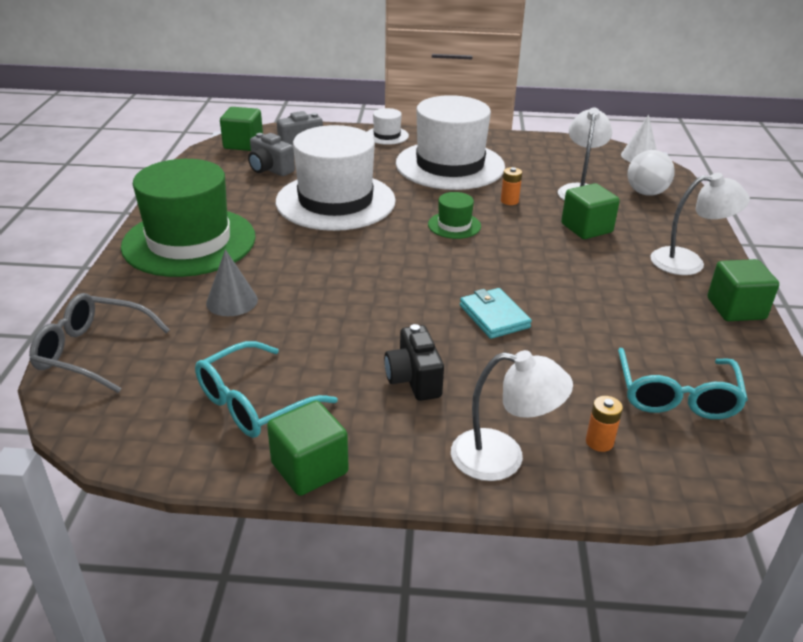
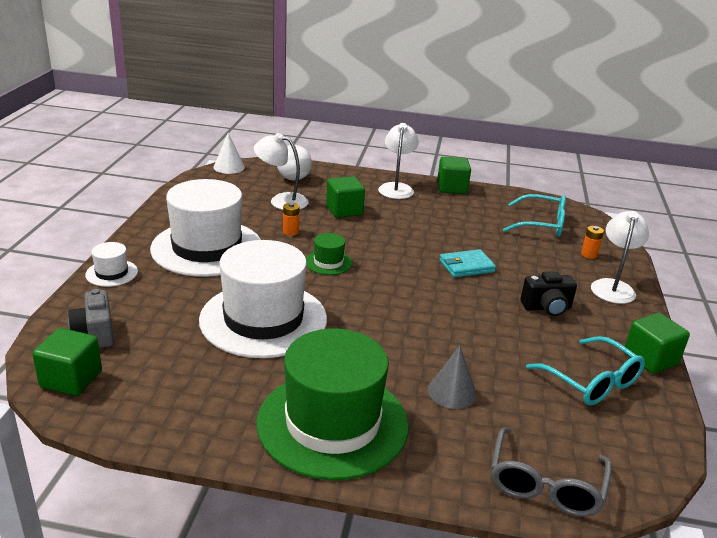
camera: 85 degrees left, 5 degrees down
grey camera [248,133,295,176] -> none

